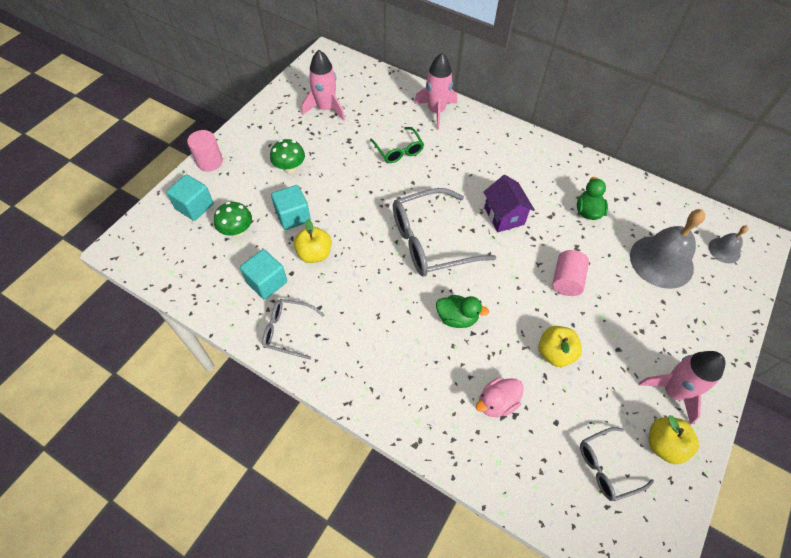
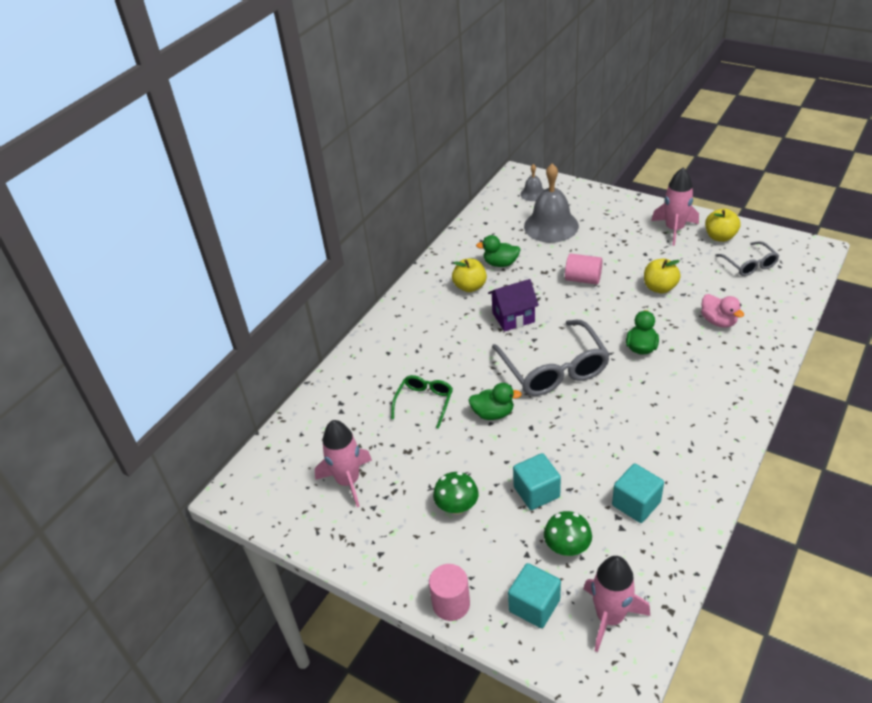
camera: 85 degrees left, 15 degrees down
grey glasses [262,299,325,360] -> none
yellow apple [293,219,331,263] -> yellow apple moved to [452,259,487,292]
green glasses [370,127,424,163] -> green glasses turned 45 degrees counterclockwise [391,375,453,429]
pink rocket [414,53,457,129] -> pink rocket moved to [583,556,650,652]
none -> green duck [469,383,522,420]

